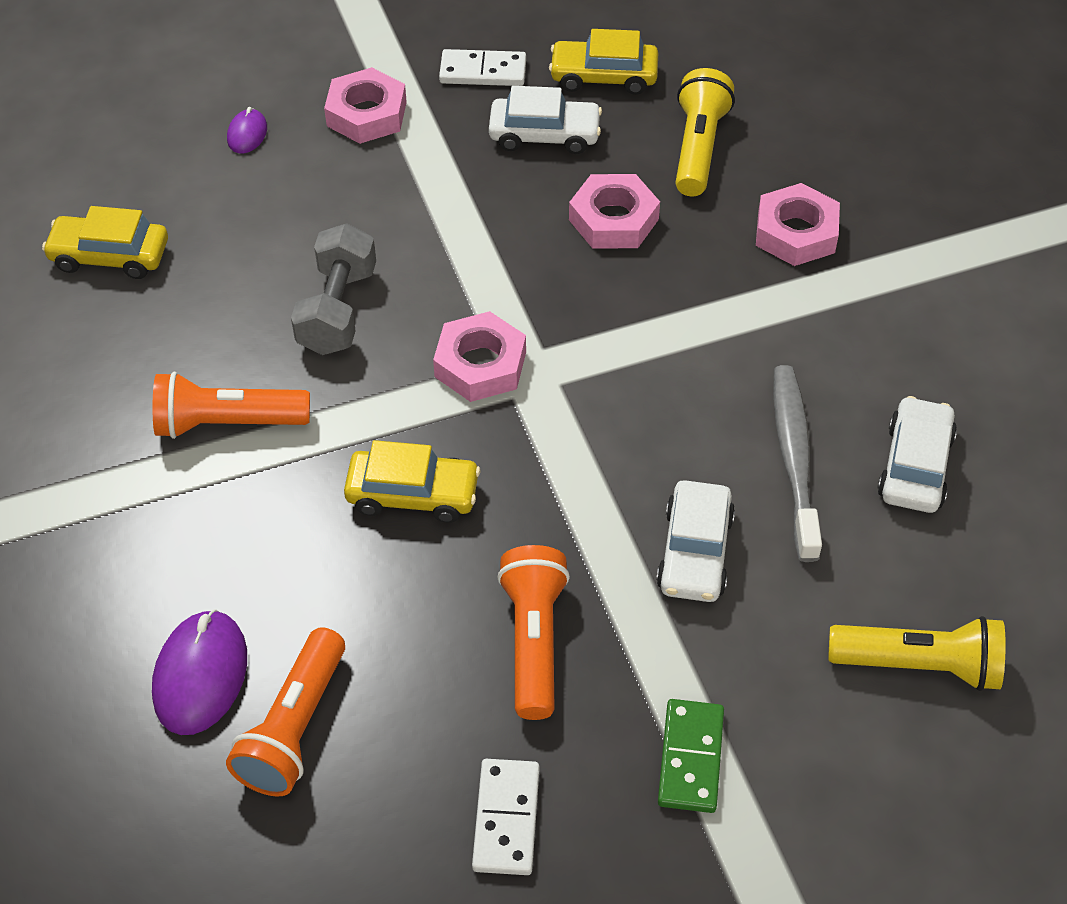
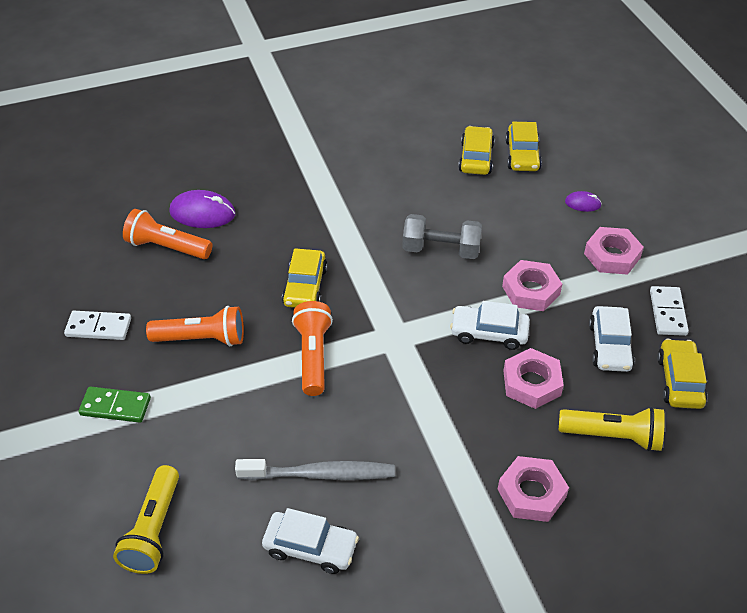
camera: 90 degrees right, 5 degrees down
orange flashlight [153,372,310,439] -> orange flashlight moved to [292,301,333,396]
pink nut [433,311,526,402] -> pink nut moved to [502,260,562,311]
white car [656,480,735,602] -> white car moved to [450,301,530,350]
none -> yellow car [505,122,542,171]

